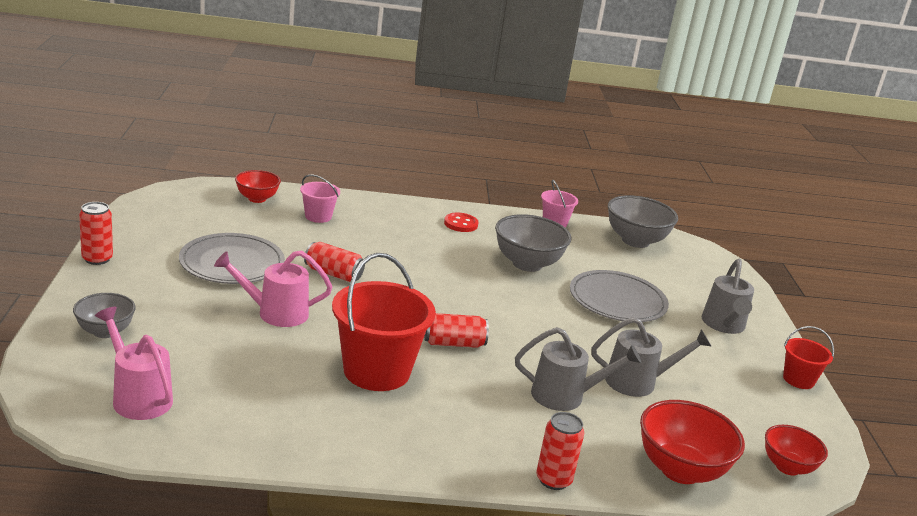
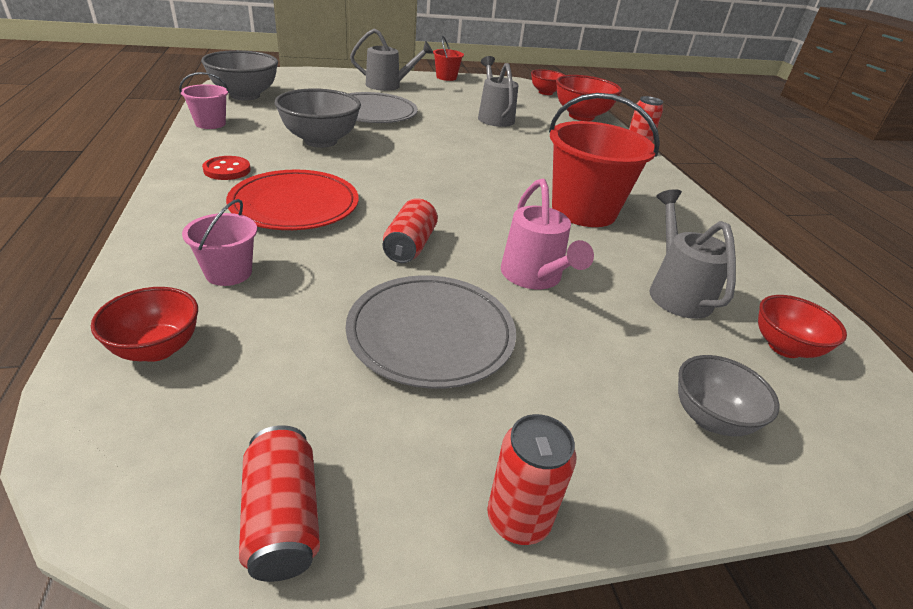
camera: 100 degrees left, 10 degrees up
pink watering can [95,307,173,420] -> red bowl [758,295,847,358]
red can [424,313,489,348] -> red can moved to [239,425,320,582]
grey watering can [515,327,641,411] -> grey watering can moved to [650,189,736,319]
none -> red plate [226,169,359,230]

